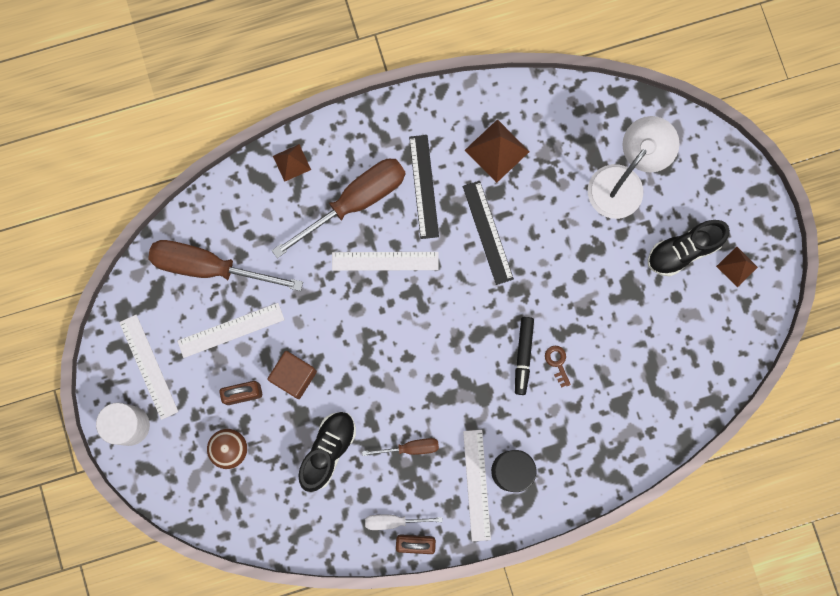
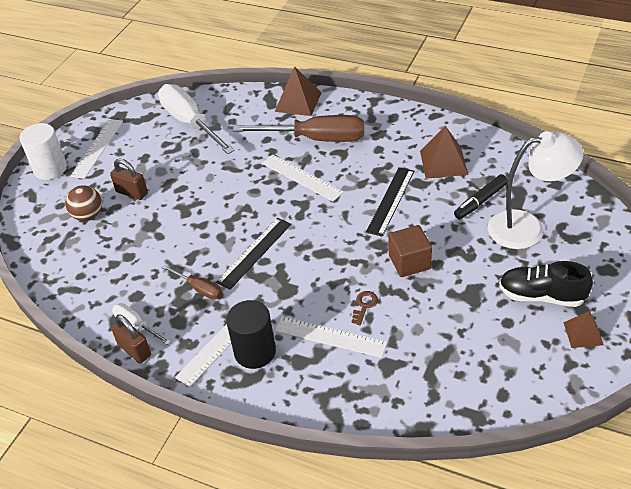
camera: 45 degrees right, 35 degrees down
brown screwdriver [148,240,303,291] -> white screwdriver [158,84,235,154]
white ruler [177,303,285,358] -> white ruler moved to [275,316,387,358]
brown cube [267,351,317,399] -> brown cube moved to [389,225,432,277]
brown pyramid [273,144,311,182] -> brown pyramid [275,66,321,116], size x1.59
black shoe [299,412,356,492] -> none
black ruler [409,135,439,239] -> black ruler moved to [216,218,291,290]
black marker [515,317,534,395] -> black marker moved to [454,174,508,219]

